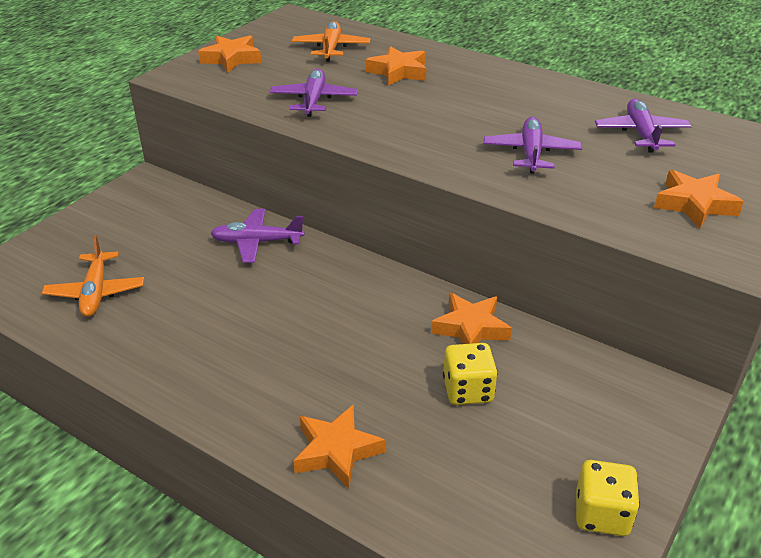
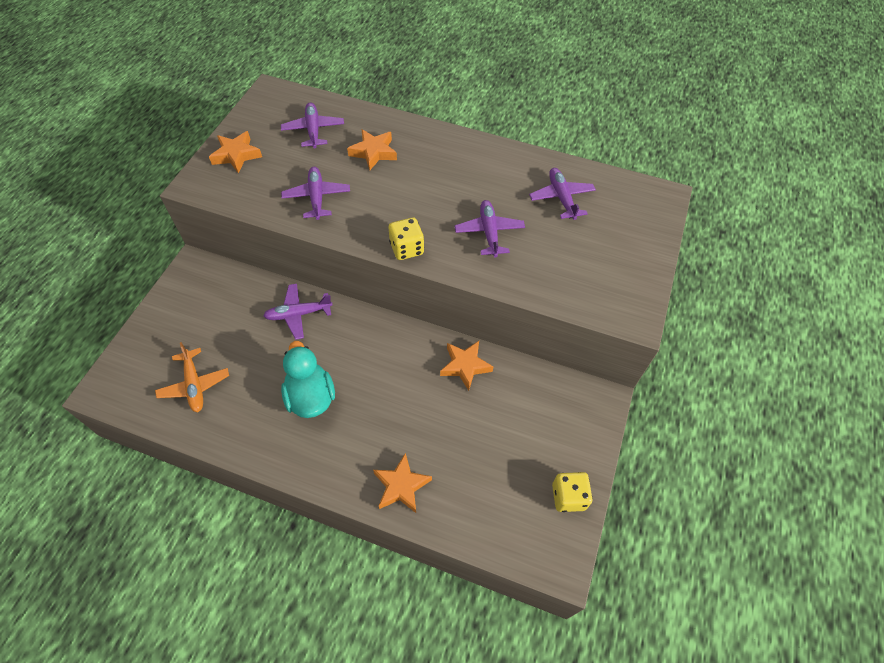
camera: 15 degrees left, 20 degrees up
orange plane [292,21,370,62] -> purple plane [281,102,344,148]
yellow dice [443,343,498,405] -> yellow dice moved to [389,217,424,260]
orange star [654,170,744,228] -> none
none -> turquoise duck [281,341,335,418]

